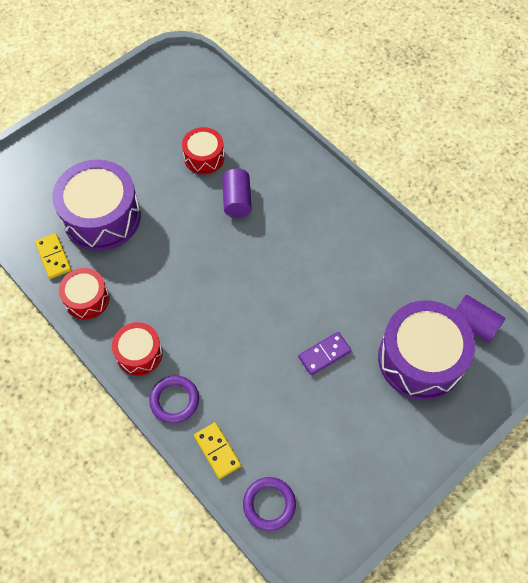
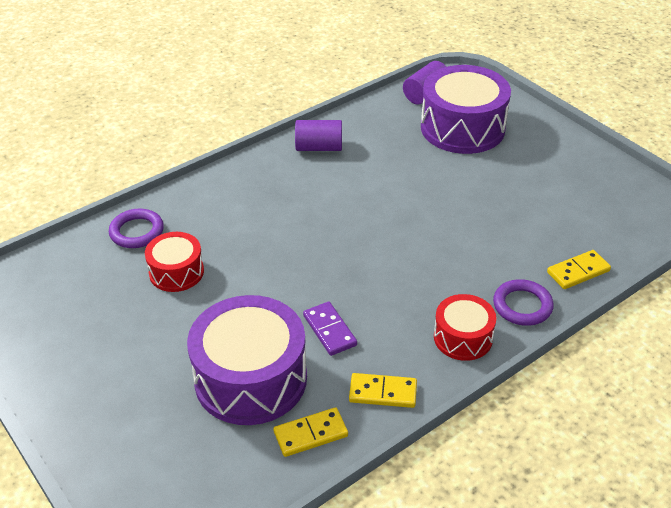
camera: 85 degrees left, 20 degrees down
red drum [59,268,110,320] -> yellow domino [349,373,417,408]
purple cylinder [222,169,252,217] -> purple cylinder moved to [295,120,342,151]
purple ring [243,477,296,531] -> purple ring moved to [109,209,164,248]
purple domino [298,332,352,375] -> purple domino moved to [303,302,357,356]

